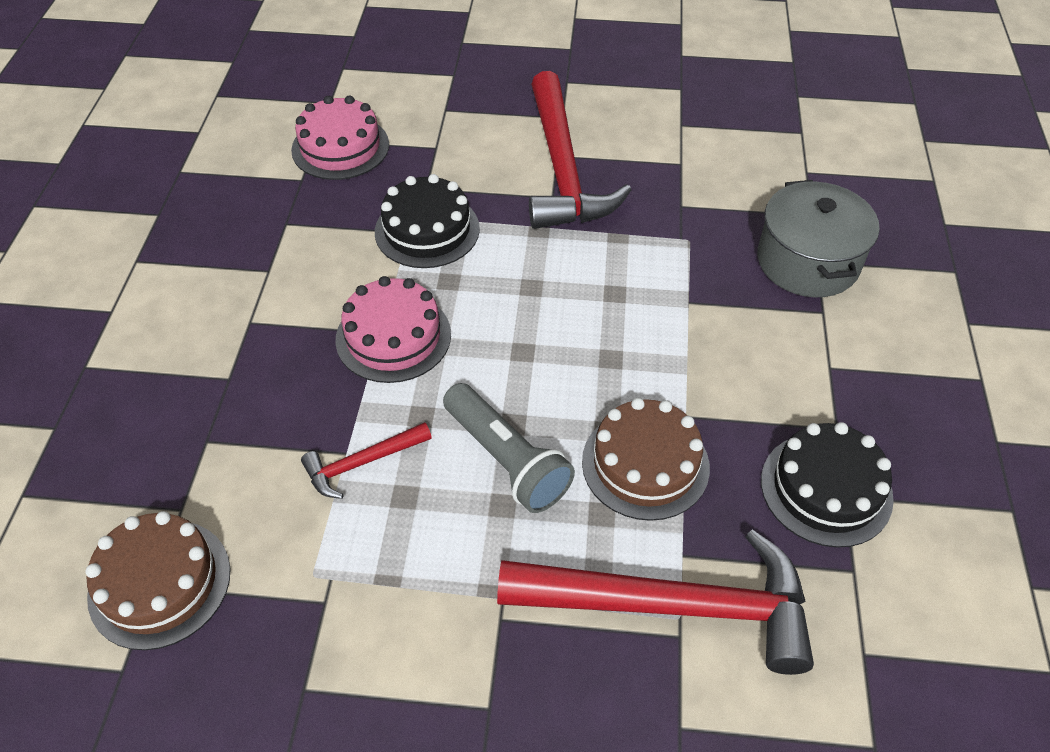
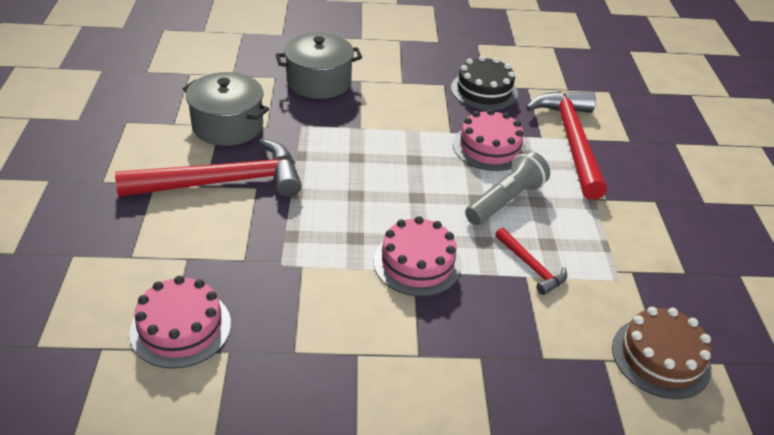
camera: 100 degrees left, 10 degrees down
black cake [375,174,480,268] -> none
brown cake [582,398,710,521] -> pink cake [453,109,527,171]
none -> grey pot [183,72,269,146]

